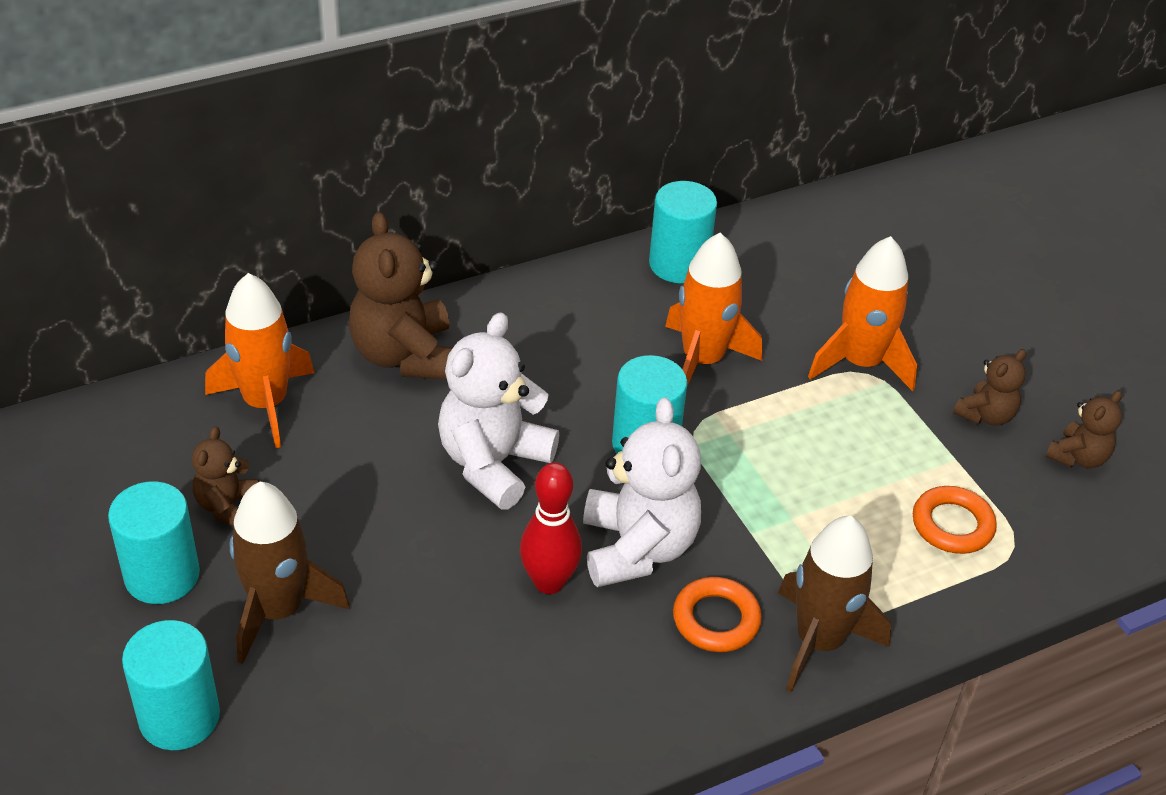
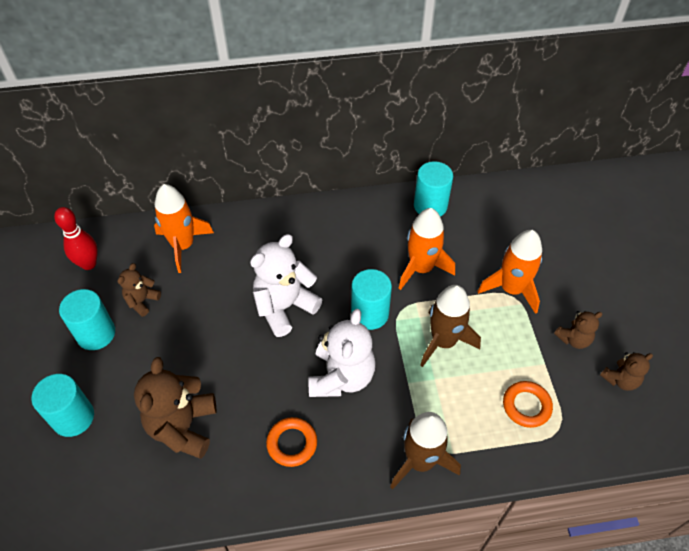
camera: 20 degrees right, 10 degrees up
brown rocket [229,482,350,664] -> brown rocket moved to [420,285,481,367]
brown teddy bear [349,212,452,380] -> brown teddy bear moved to [134,357,216,459]
red bowling pin [520,462,582,594] -> red bowling pin moved to [54,207,98,270]
orange ring [673,577,762,652] -> orange ring moved to [266,417,317,467]

